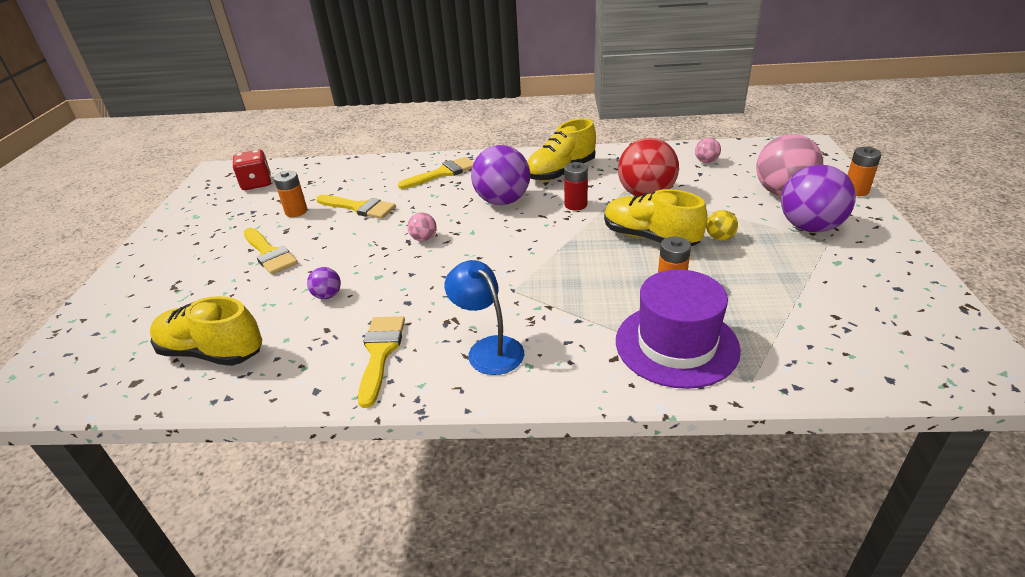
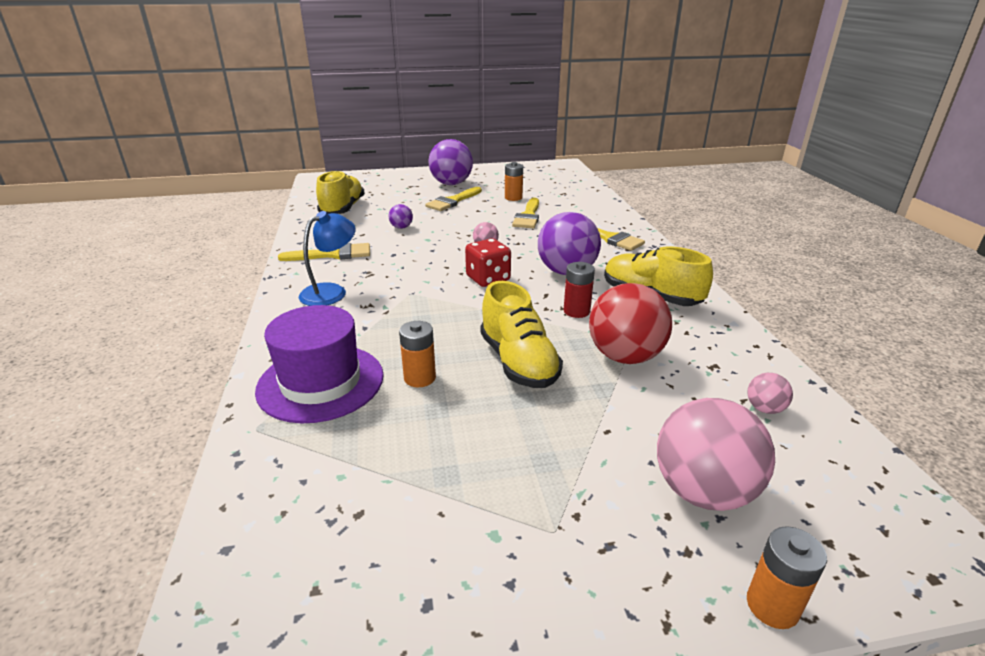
camera: 75 degrees right, 5 degrees down
red dice [233,150,271,190] -> red dice moved to [465,238,511,287]
yellow shoe [604,189,708,246] -> yellow shoe turned 135 degrees clockwise [480,281,563,388]
yellow ball [706,210,738,241] -> none
purple ball [781,165,856,233] -> purple ball moved to [428,139,473,185]

